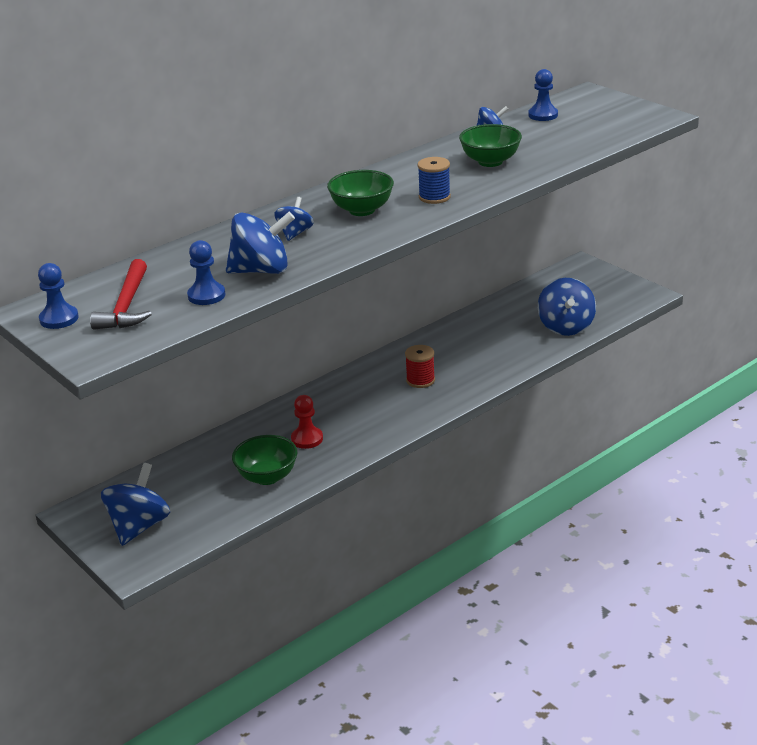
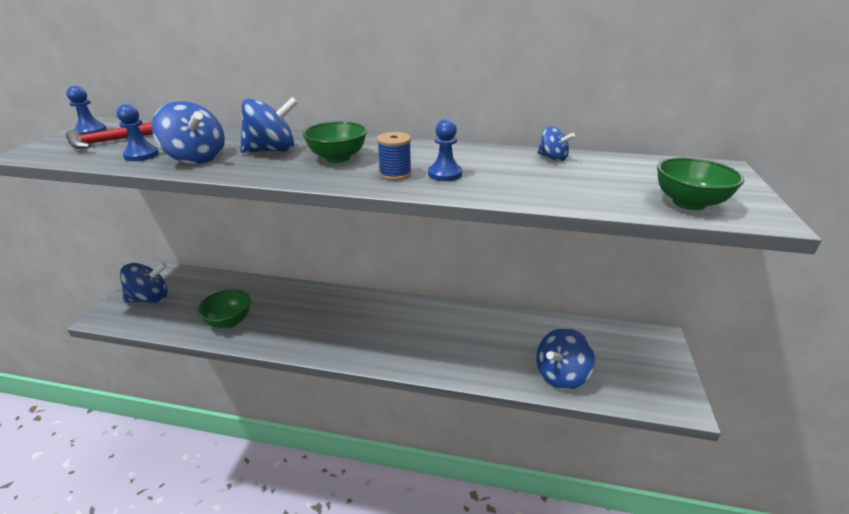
camera: 50 degrees right, 0 degrees up
blue spinning top [274,197,314,241] -> blue spinning top [240,97,298,153], size x1.76
red pawn [291,395,323,449] -> none
red spool [405,345,435,388] -> none
green bowl [459,124,522,167] -> green bowl moved to [657,158,744,210]
blue pawn [528,69,558,121] -> blue pawn moved to [428,119,462,181]

